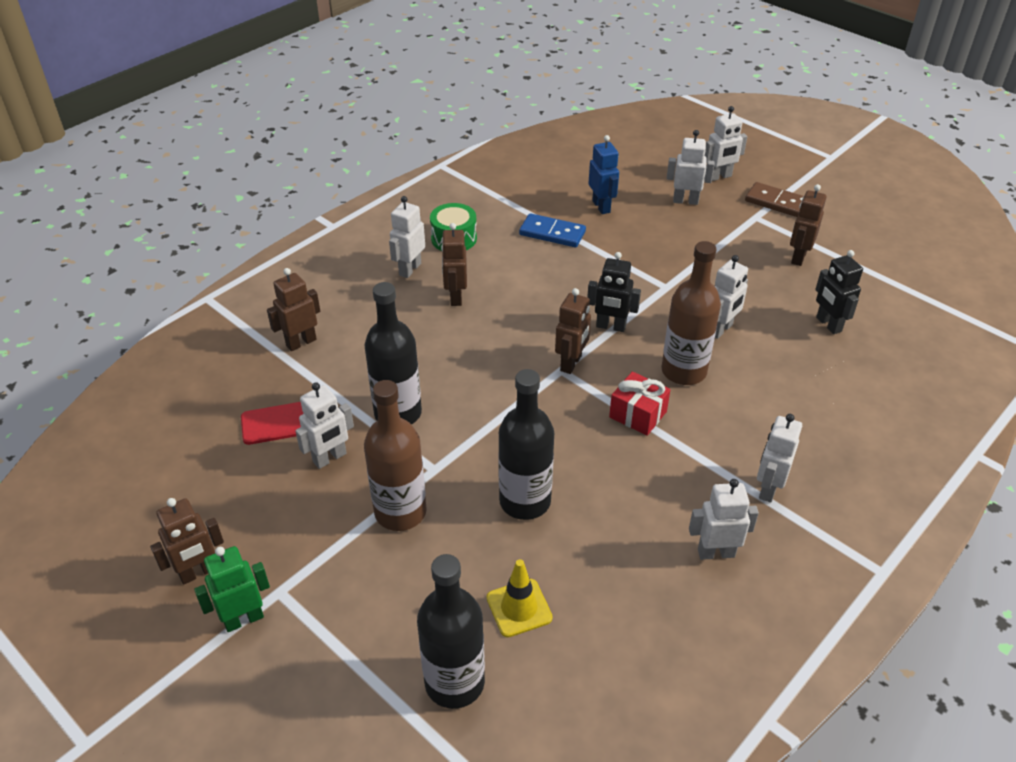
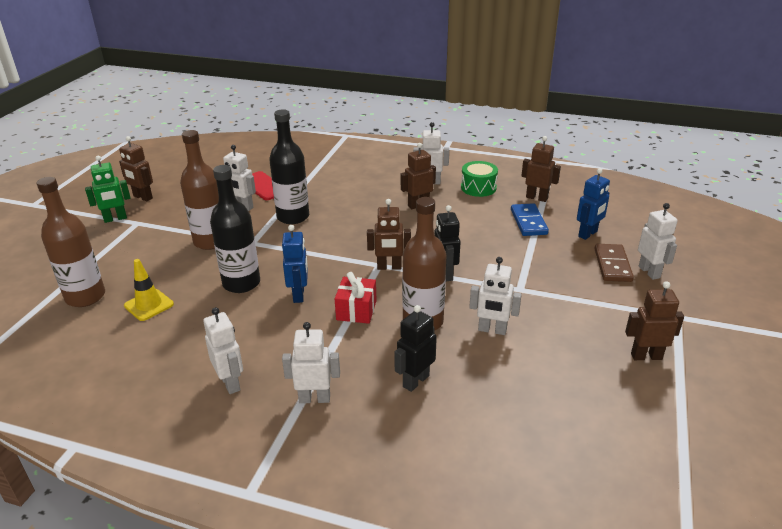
camera: 65 degrees right, 10 degrees down
green robot [194,546,270,632] -> green robot turned 120 degrees clockwise [85,156,131,223]
brown robot [267,268,320,351] -> brown robot moved to [521,136,561,202]
black bottle [417,554,485,709] -> brown bottle [37,177,105,307]
white robot [705,106,747,181] -> none
brown domino [745,182,804,217] -> brown domino moved to [594,244,634,282]
black robot [815,250,863,334] -> black robot moved to [394,305,437,392]
none -> blue robot [282,225,308,303]

